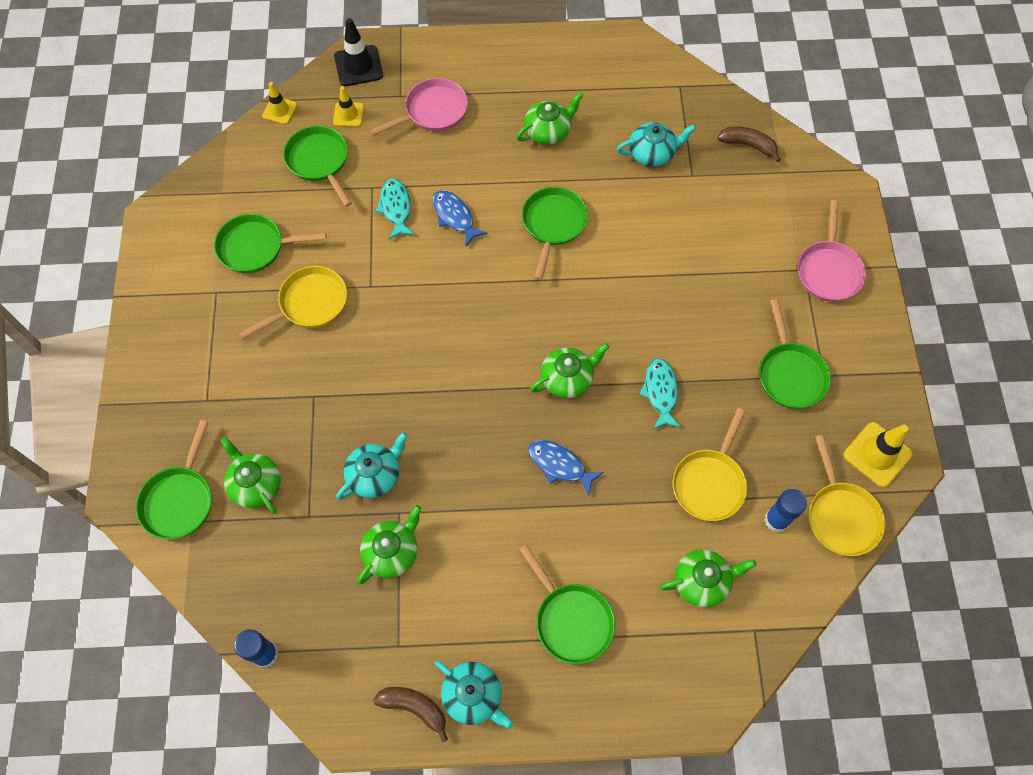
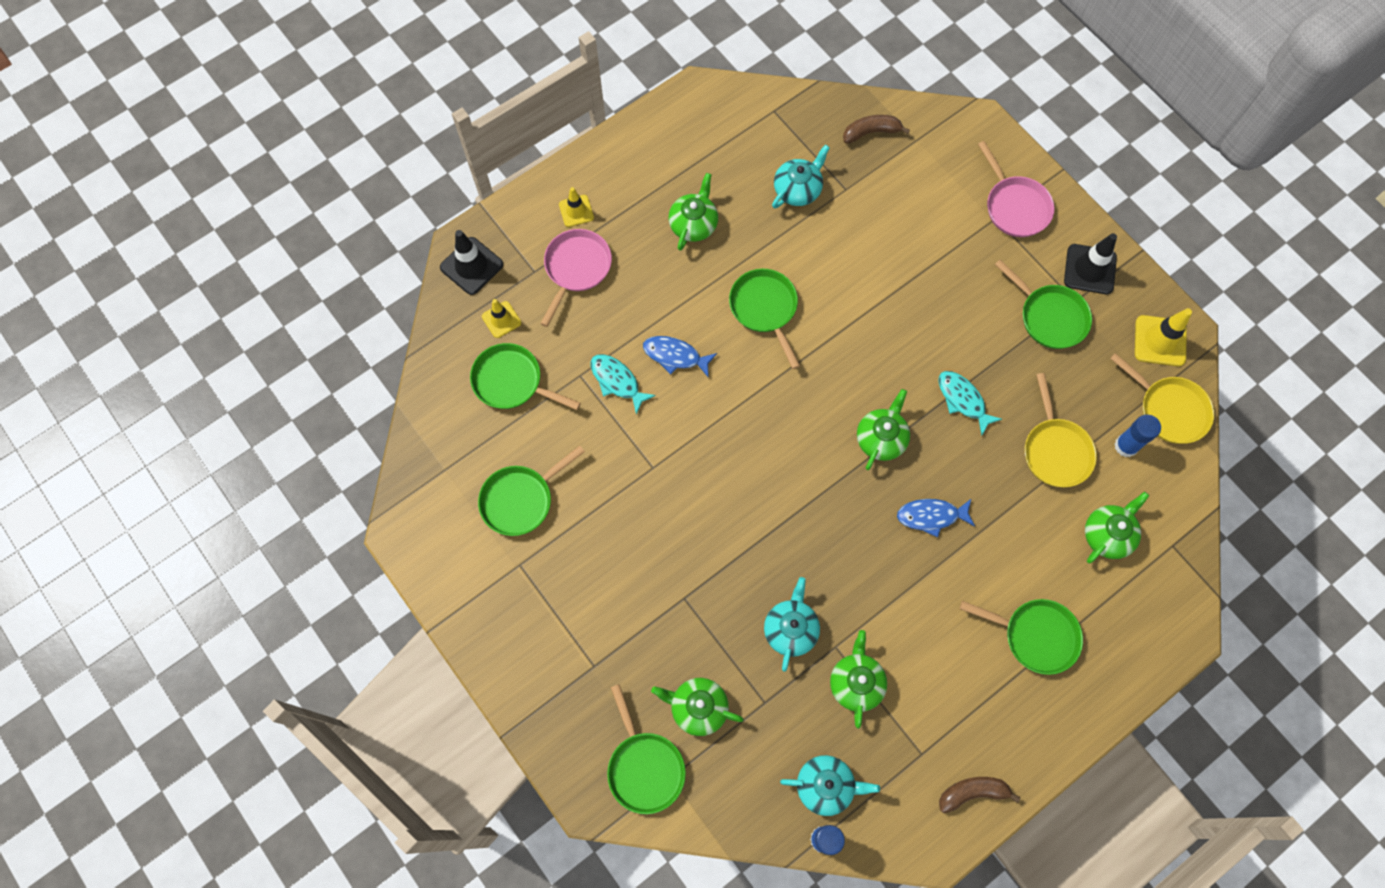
camera: 35 degrees left, 5 degrees up
yellow pan [239,266,347,339] -> none
yellow traffic cone [262,82,297,124] -> yellow traffic cone moved to [559,187,594,227]
turquoise teapot [435,660,514,729] -> turquoise teapot moved to [780,755,880,816]
none -> black traffic cone [1064,233,1117,294]

